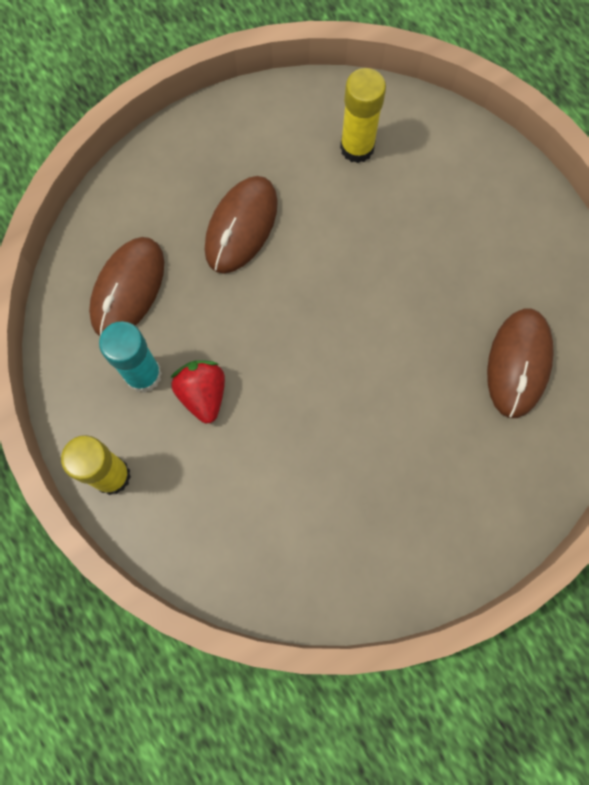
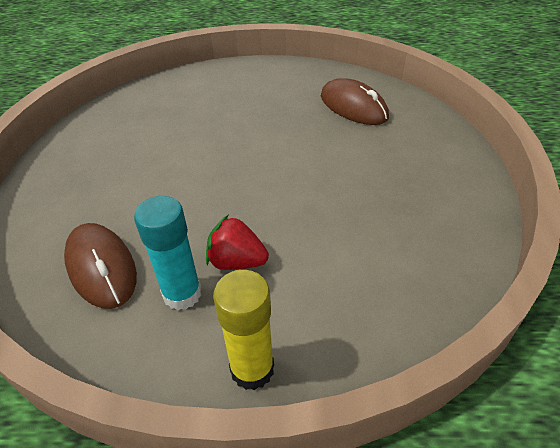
camera: 55 degrees left, 30 degrees down
brown mouse [204,176,278,274] -> none
yellow glue stick [340,68,386,163] -> none

